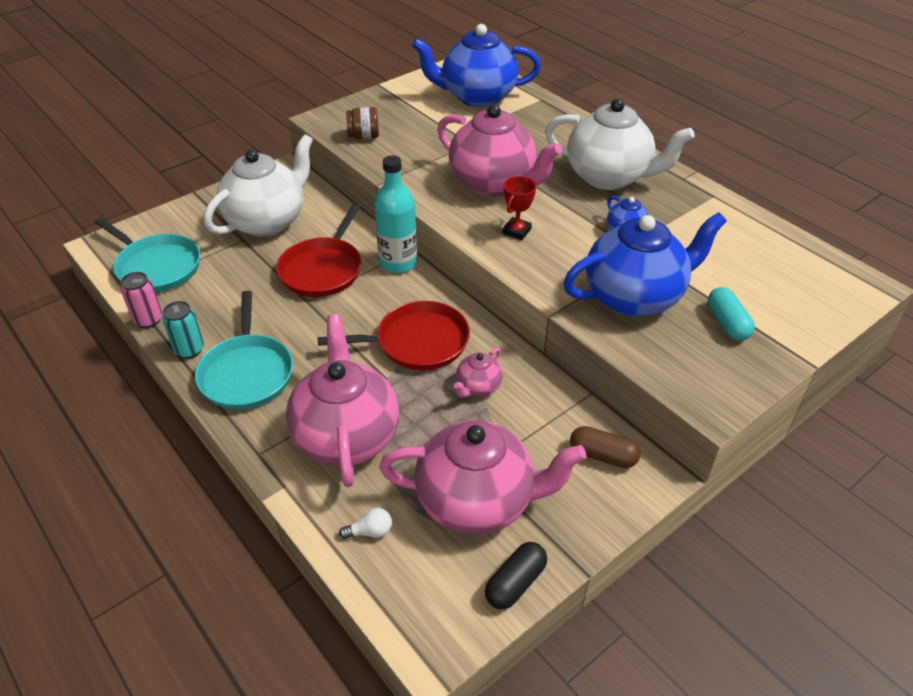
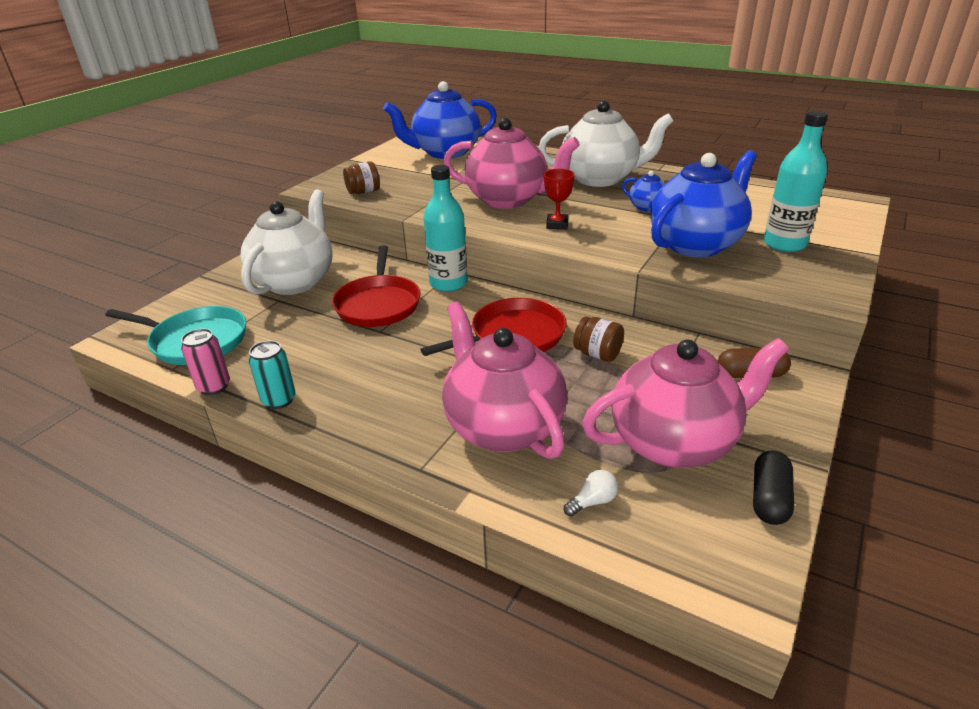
camera: 20 degrees left, 10 degrees down
turquoise pan [195,291,293,410] -> none
pink teapot [454,348,503,398] -> brown jar [573,317,624,362]
turquoise capsule [708,287,755,341] -> turquoise bottle [764,111,828,252]

